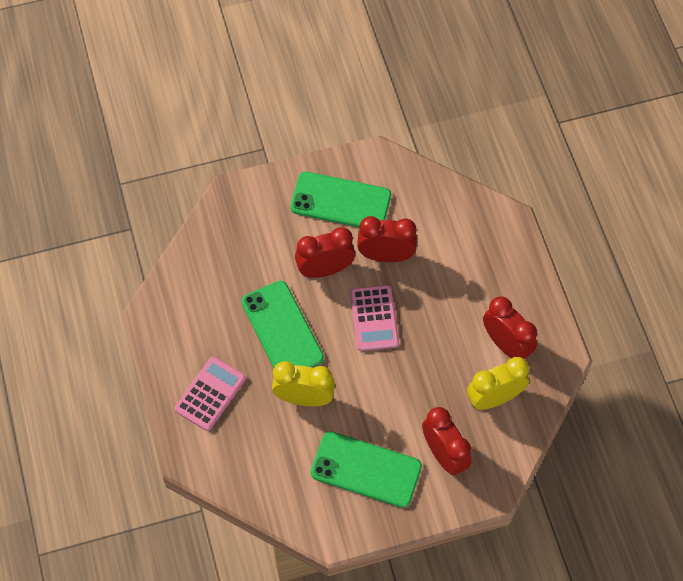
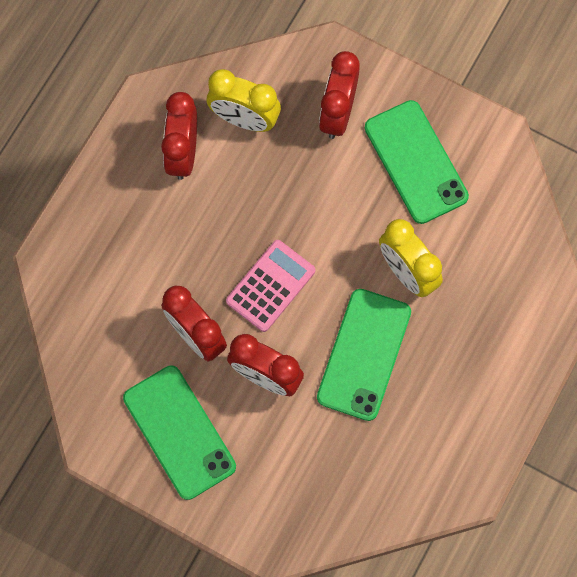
camera: 135 degrees left, 10 degrees up
pink calculator [174,357,246,431] -> none

